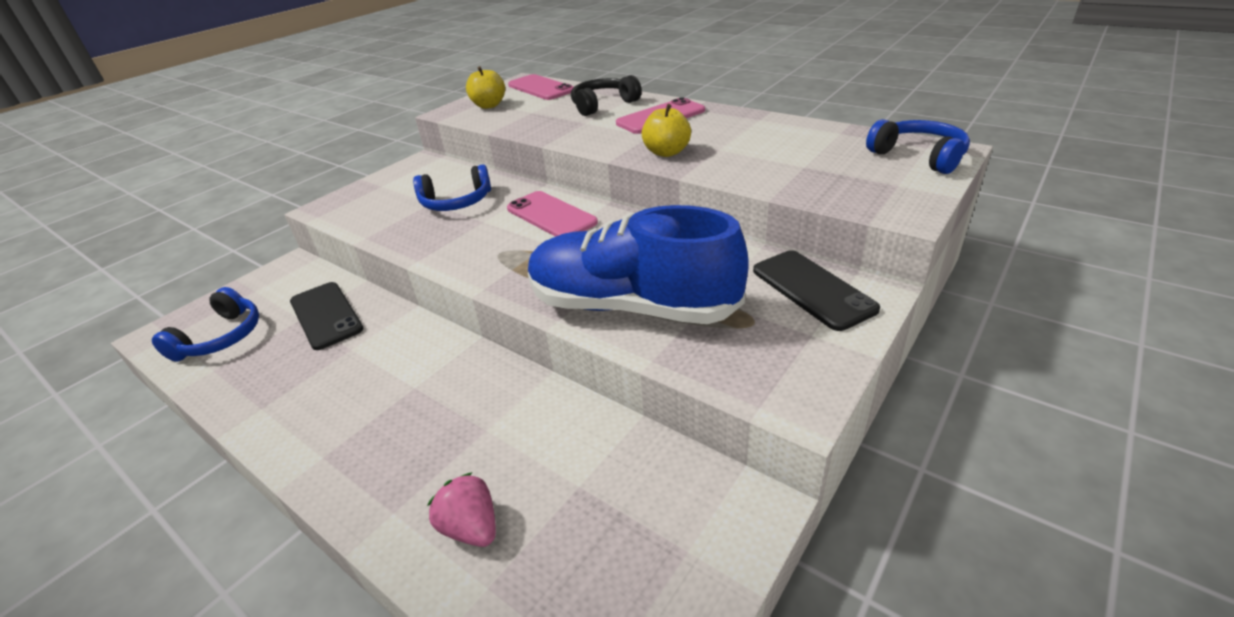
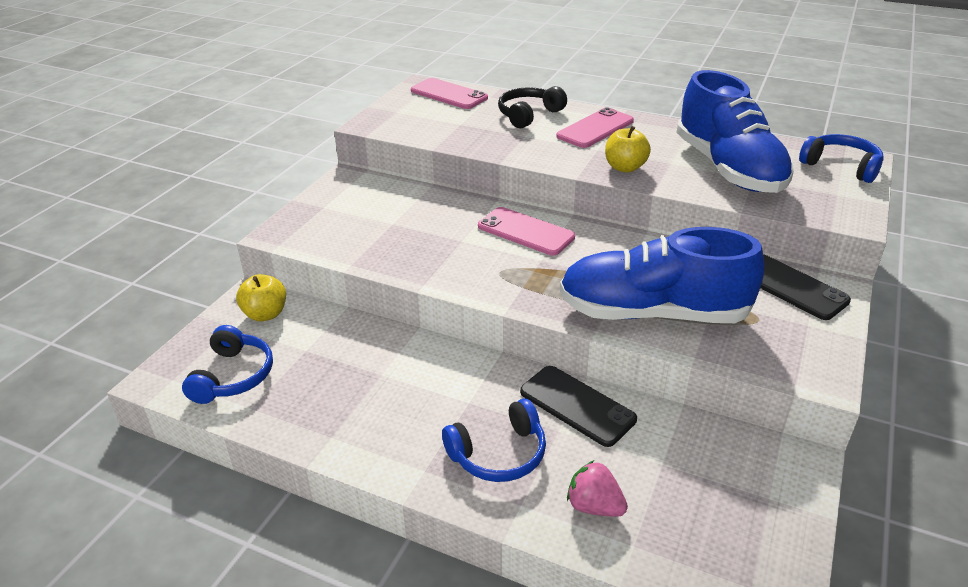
camera: 15 degrees left, 0 degrees up
black phone [290,282,364,350] -> black phone moved to [520,366,637,447]
blue headphones [413,164,491,211] -> blue headphones moved to [442,398,546,482]
yellow apple [466,66,505,109] -> yellow apple moved to [236,274,286,321]
none -> blue shoe [676,70,794,193]

